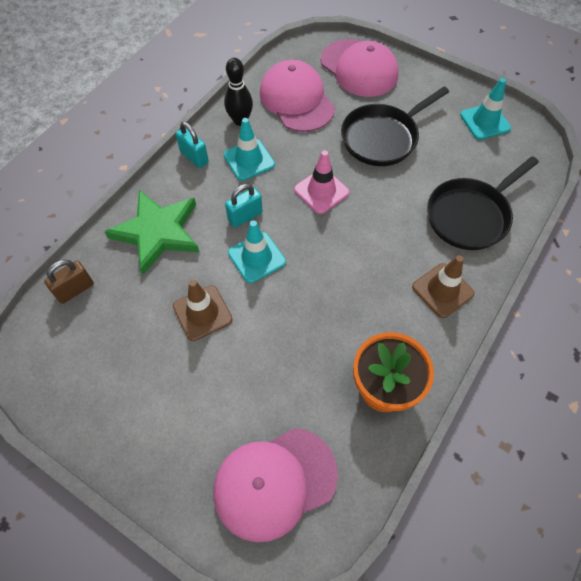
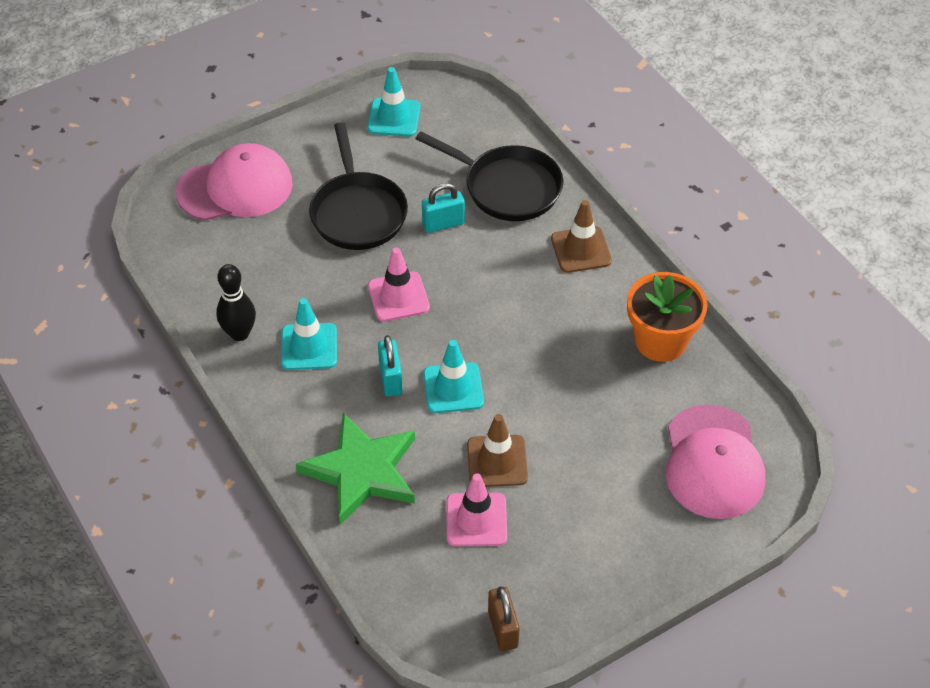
camera: 65 degrees left, 10 degrees down
brown padlock [44,259,94,304] -> brown padlock moved to [488,587,520,651]
turquoise padlock [176,122,209,168] -> turquoise padlock moved to [422,183,465,233]
pink cap [260,60,335,132] -> none
black pan [427,156,539,250] -> black pan turned 45 degrees counterclockwise [415,132,563,221]
none -> pink traffic cone [446,473,507,546]

